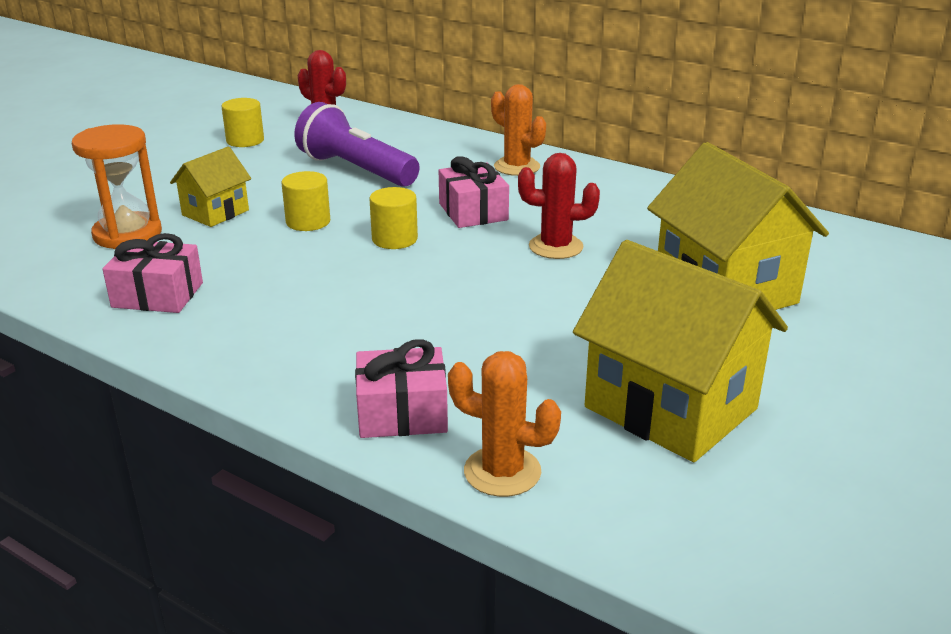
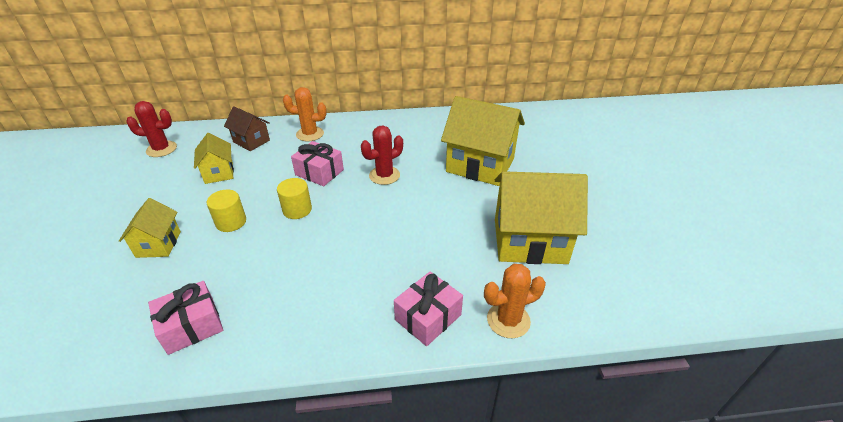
camera: 40 degrees left, 10 degrees up
orange hourglass [72,124,162,249] -> none
yellow cylinder [222,98,264,147] -> none
purple flashlight [294,102,420,187] -> yellow house [194,133,234,184]
none -> brown house [224,106,270,151]

